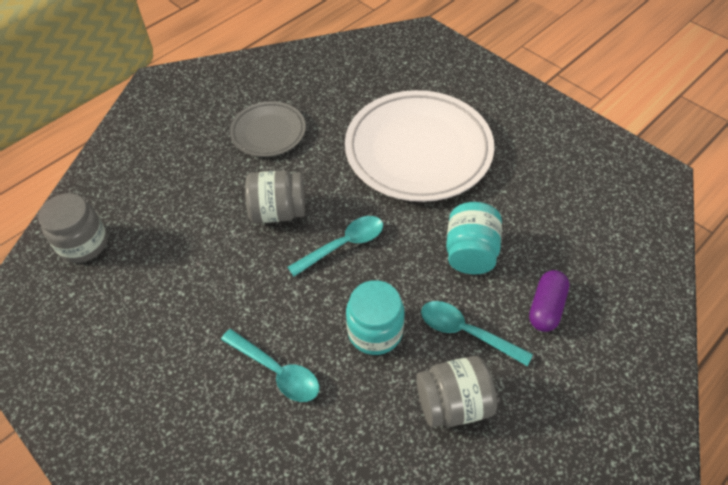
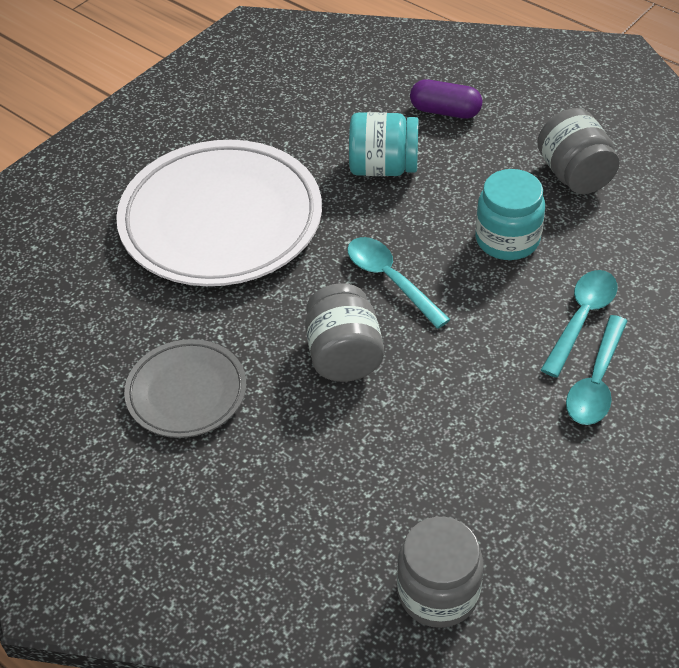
camera: 95 degrees left, 5 degrees down
turquoise spoon [421,301,533,366] -> turquoise spoon moved to [566,315,627,425]

